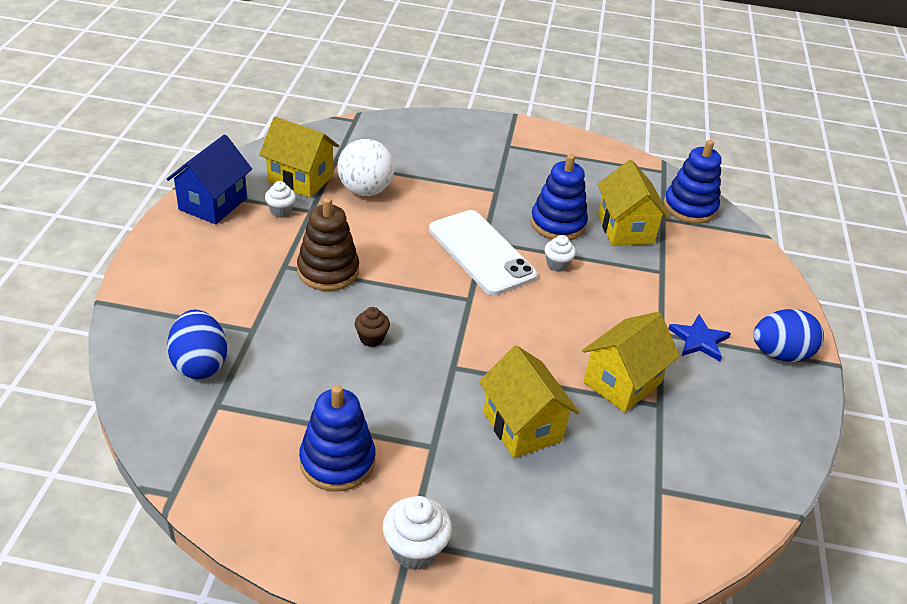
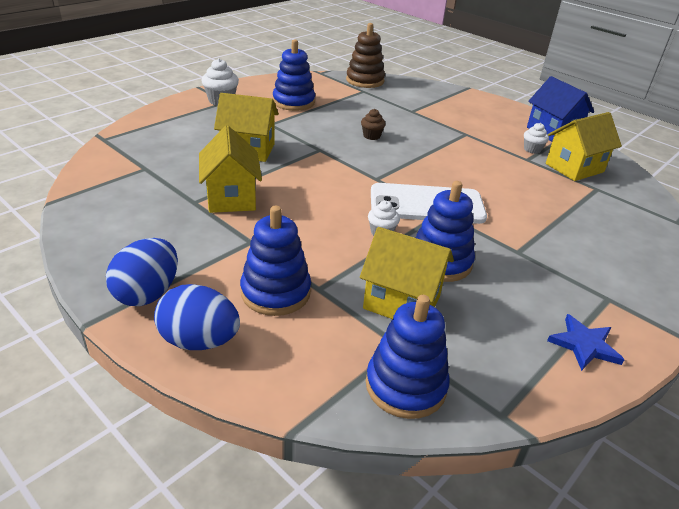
camera: 125 degrees right, 5 degrees down
blue egg [167,310,227,379] -> blue egg moved to [154,284,240,350]
brown stacking toy [297,197,359,291] -> brown stacking toy moved to [346,23,385,88]
white ball [337,139,394,196] -> none
blue star [668,314,731,361] -> blue star moved to [547,314,625,371]
none -> blue stacking toy [240,206,311,316]

